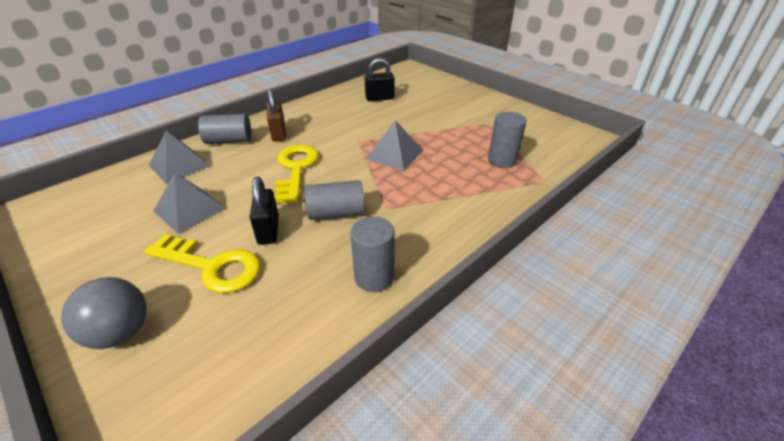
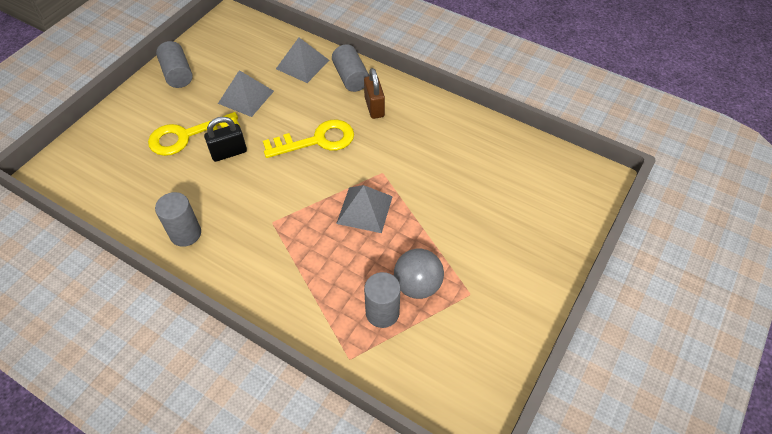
camera: 75 degrees right, 15 degrees up
grey ball [61,277,147,349] -> grey ball moved to [394,249,444,299]
yellow key [144,234,260,293] -> yellow key turned 60 degrees clockwise [148,112,240,156]
brown padlock [267,89,286,142] -> brown padlock turned 75 degrees counterclockwise [364,68,385,119]
grey cylinder [305,180,364,220] -> grey cylinder moved to [156,41,193,88]
black padlock [364,58,395,101] -> none

